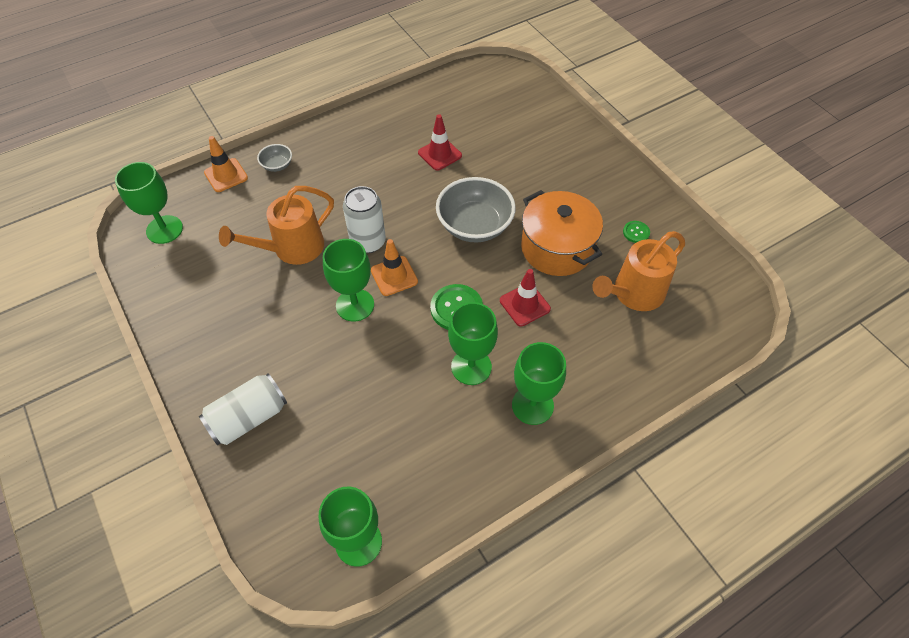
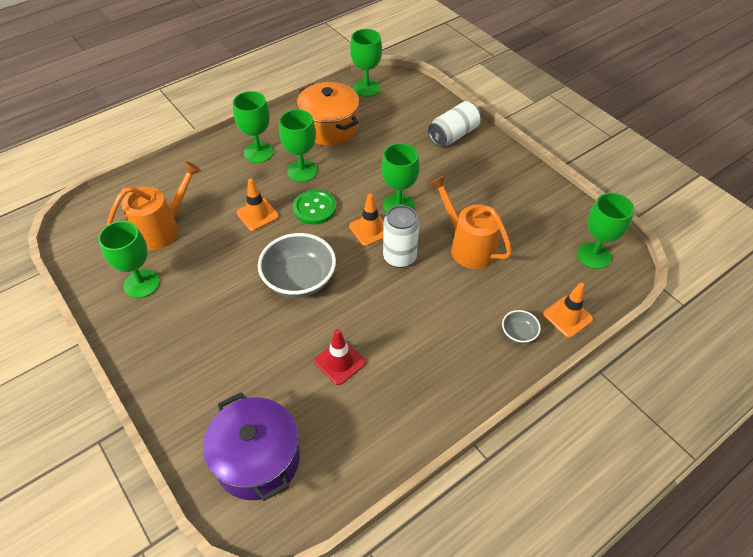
camera: 175 degrees right, 5 degrees down
orange watering can [219,186,334,265] -> orange watering can turned 90 degrees counterclockwise [430,175,512,269]
red traffic cone [500,269,551,326] -> orange traffic cone [236,179,279,231]
orange pot [521,190,603,276] -> orange pot moved to [297,82,359,146]
green button [623,221,650,243] -> green goblet [98,221,160,298]
none -> purple pot [203,392,300,501]

